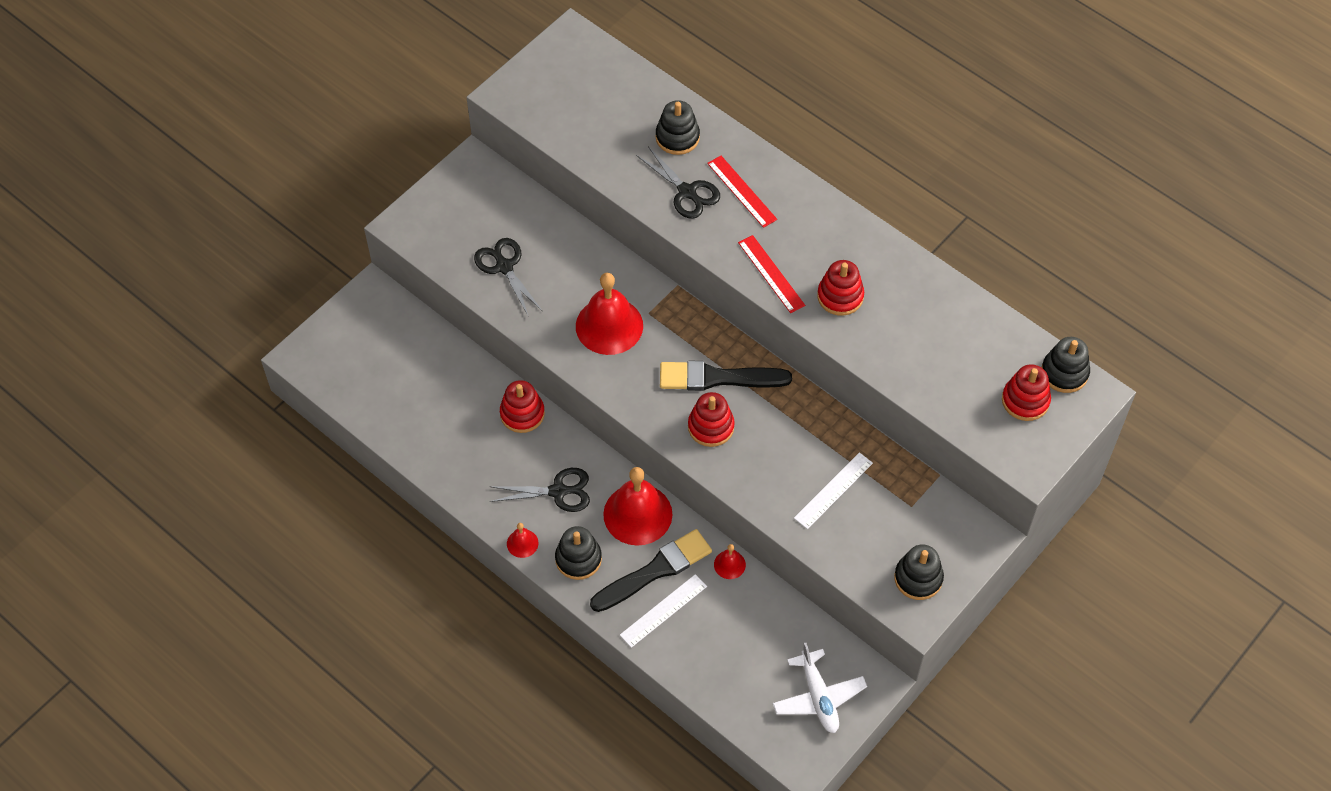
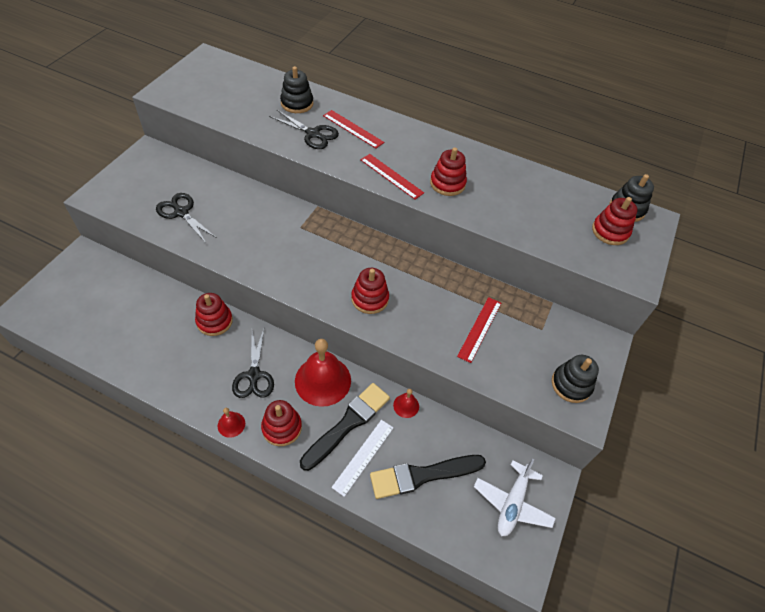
camera: 20 degrees left, 5 degrees down
black scissors [490,468,590,512] -> black scissors turned 105 degrees clockwise [232,329,274,398]
black stacking toy [555,526,602,580] -> red stacking toy [261,400,302,446]
red bell [576,273,643,355] -> none
black brush [660,361,792,391] -> black brush moved to [370,455,486,499]
white plane [773,643,867,733] -> white plane turned 60 degrees clockwise [474,459,556,536]
white ruler [794,452,873,529] -> red ruler [457,297,501,363]

